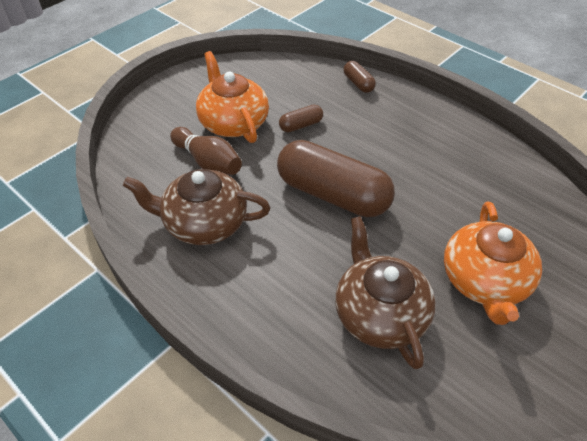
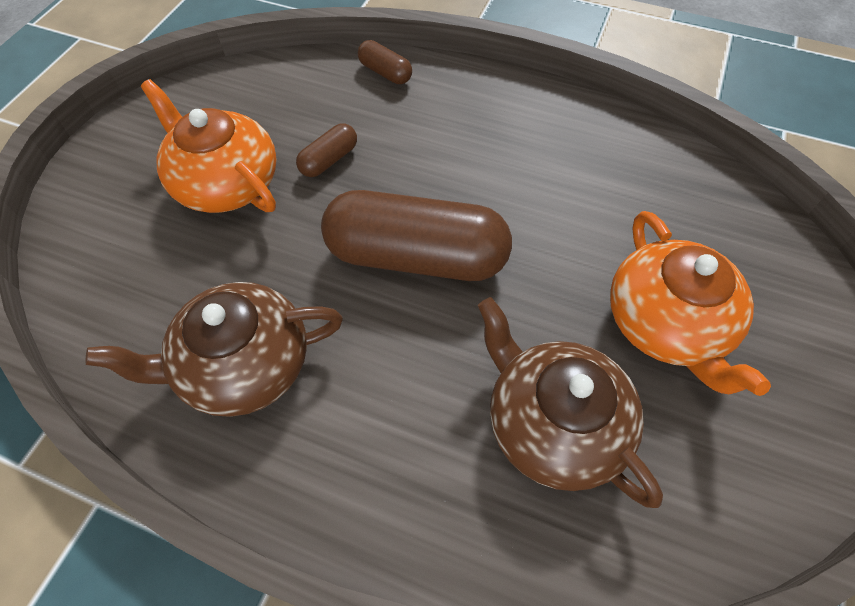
camera: 20 degrees left, 10 degrees up
brown bowling pin [170,127,242,175] -> none

